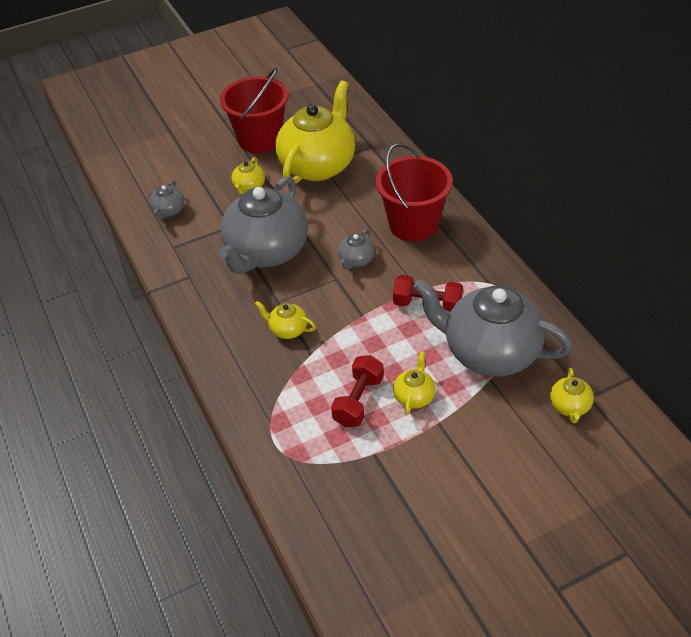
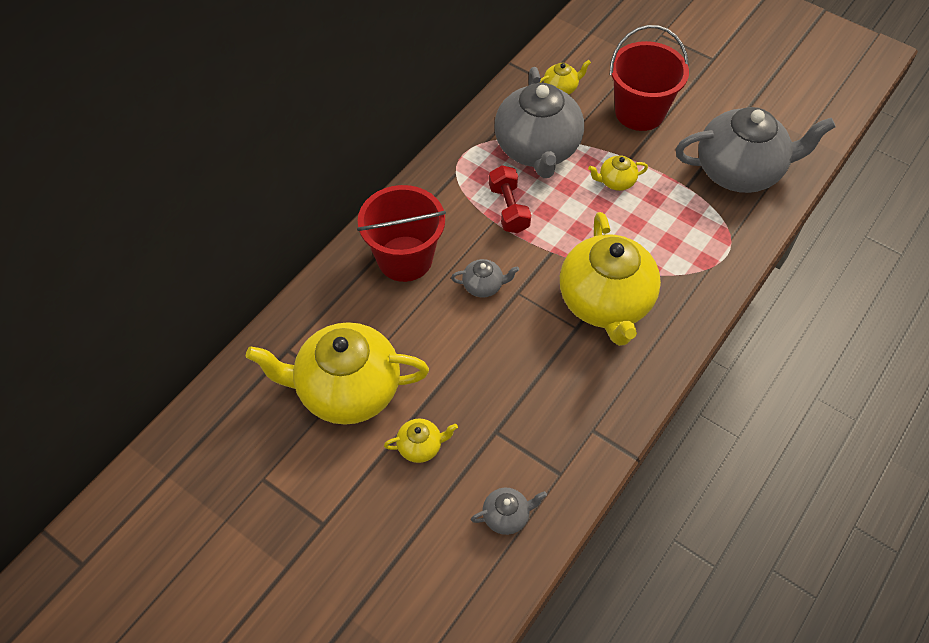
camera: 120 degrees left, 10 degrees up
grey teapot [219,176,308,274] -> grey teapot moved to [676,107,836,193]
red bucket [220,68,288,153] -> red bucket moved to [610,25,689,131]
yellow teapot [255,301,315,339] -> yellow teapot [560,212,661,346], size x2.38
red dumbbell [331,355,384,427] -> none

